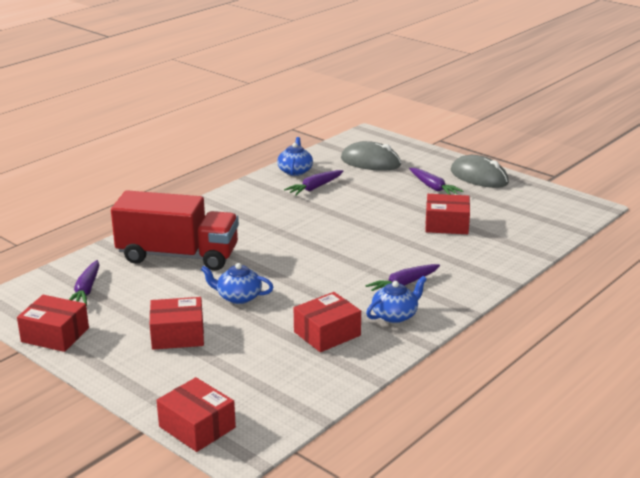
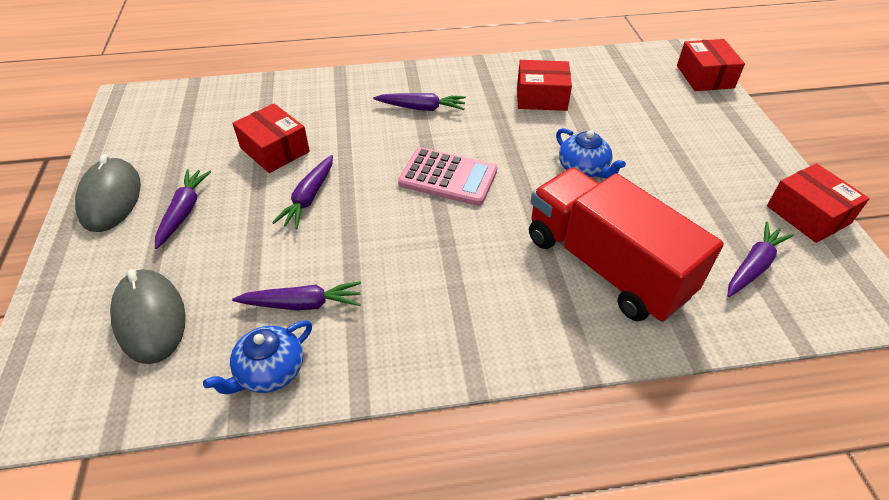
camera: 140 degrees left, 20 degrees up
red box [150,297,204,350] -> none
blue teapot [366,276,427,323] -> none
none -> purple carrot [272,155,333,229]
none -> pink calculator [398,147,497,206]

